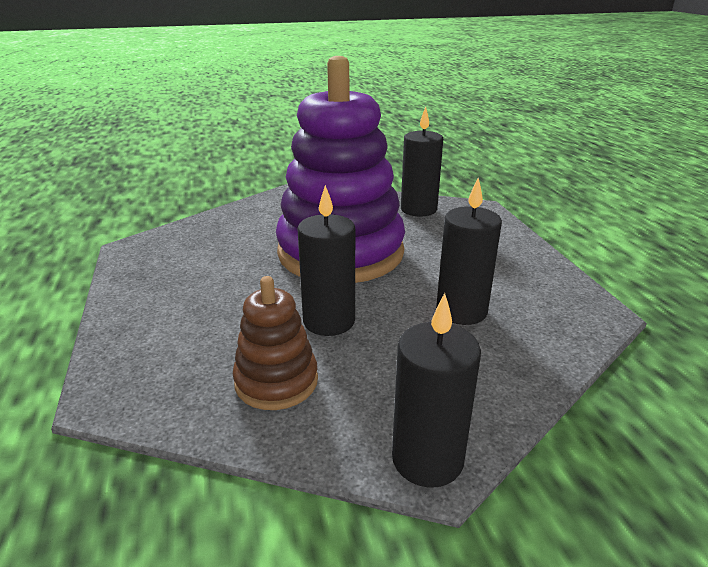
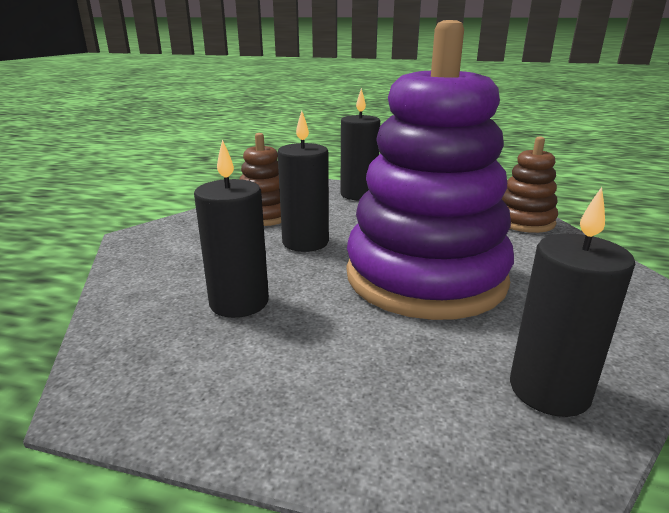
camera: 120 degrees right, 5 degrees down
black candle [392,293,481,487] -> black candle moved to [340,88,380,200]
none -> brown stacking toy [502,136,558,233]

